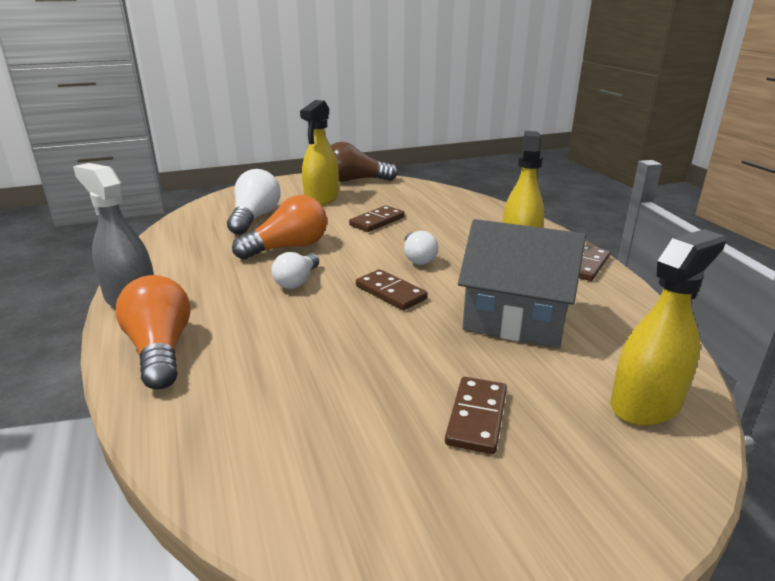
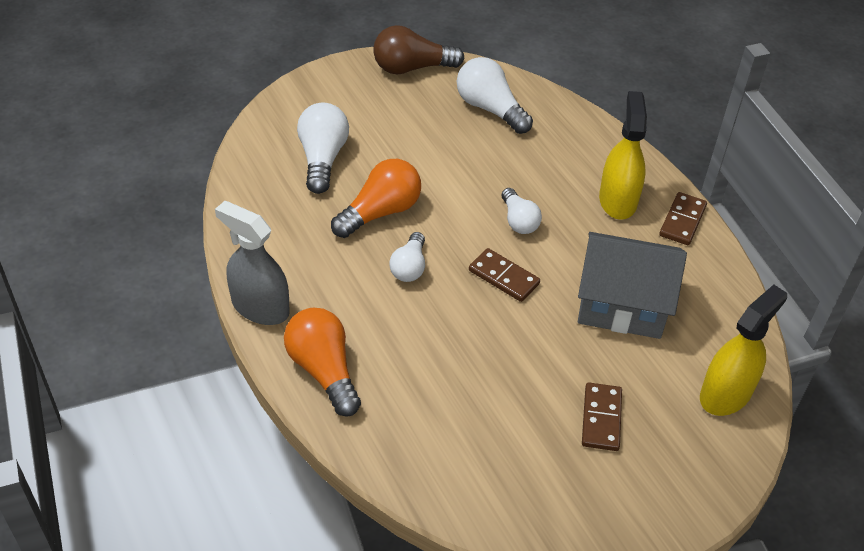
camera: 10 degrees left, 20 degrees up
yellow spray bottle [300,100,339,205] -> none
brown domino [349,205,405,232] -> none
none -> white light bulb [457,57,533,134]

